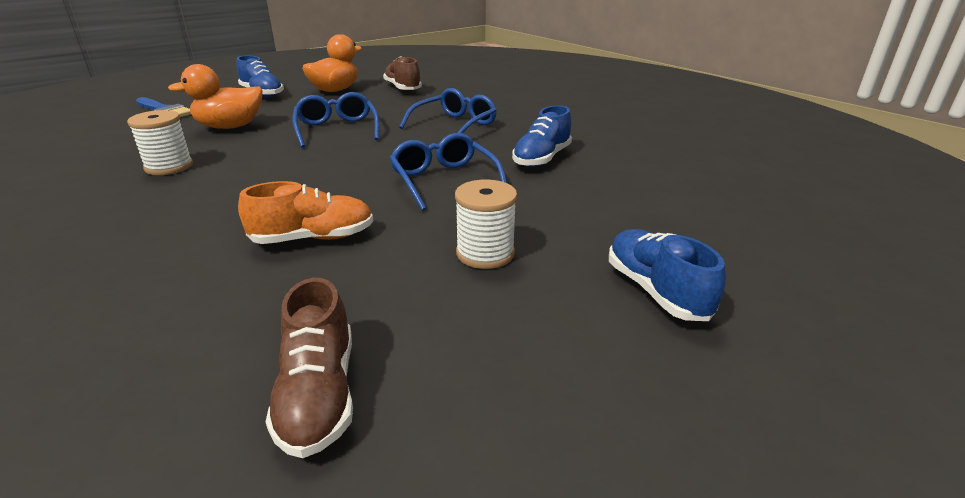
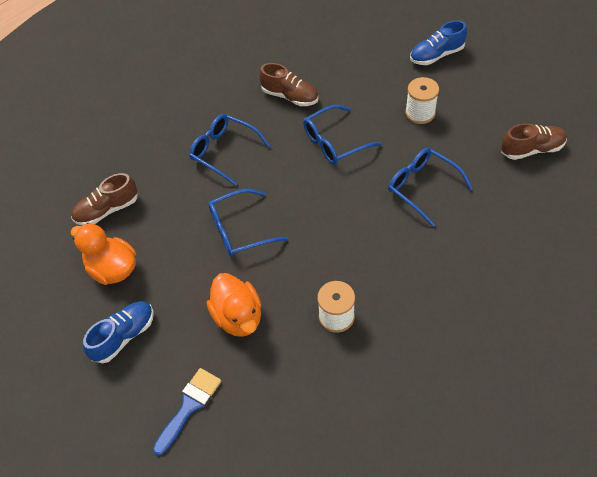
camera: 90 degrees left, 25 degrees up
orange shoe [238,181,373,244] -> blue glasses [388,148,473,227]
blue shoe [512,105,572,167] -> brown shoe [259,63,318,106]

